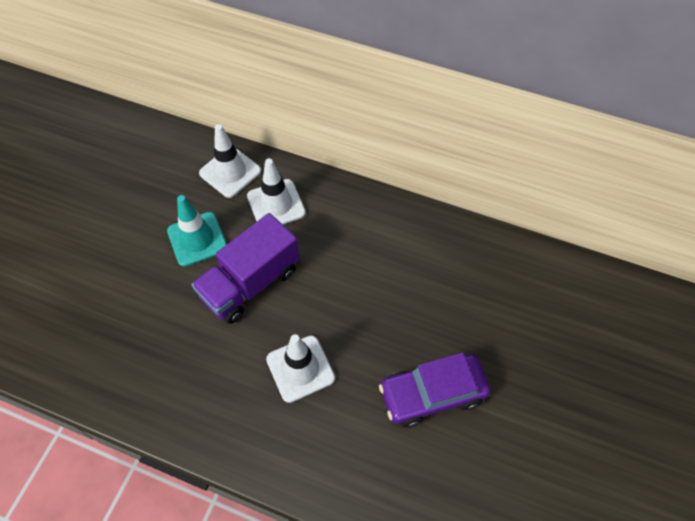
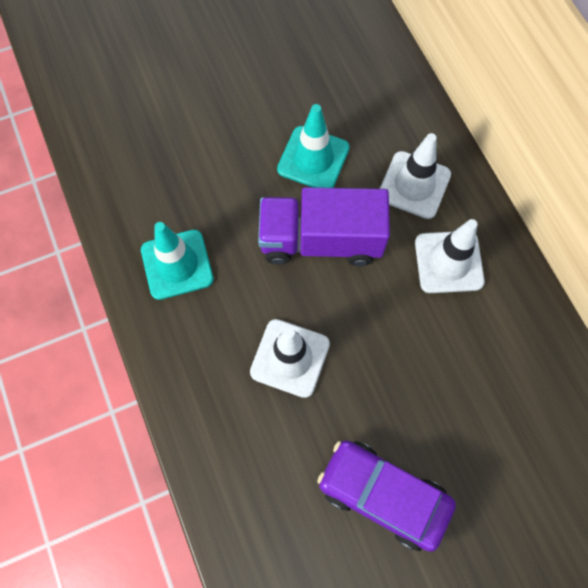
camera: 45 degrees right, 10 degrees up
white traffic cone [199,124,261,198] -> white traffic cone moved to [415,219,485,293]
none -> turquoise traffic cone [141,222,214,300]

